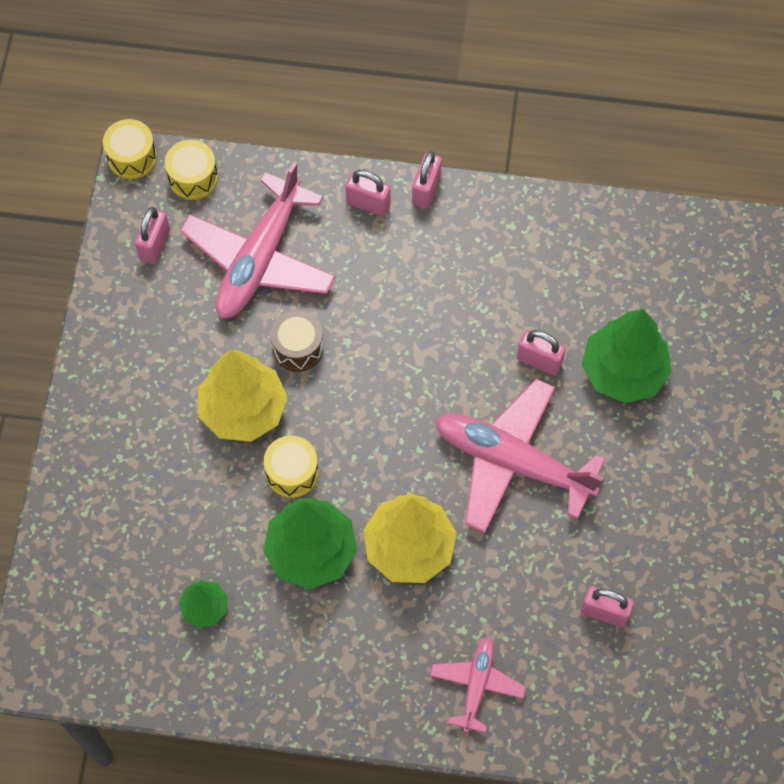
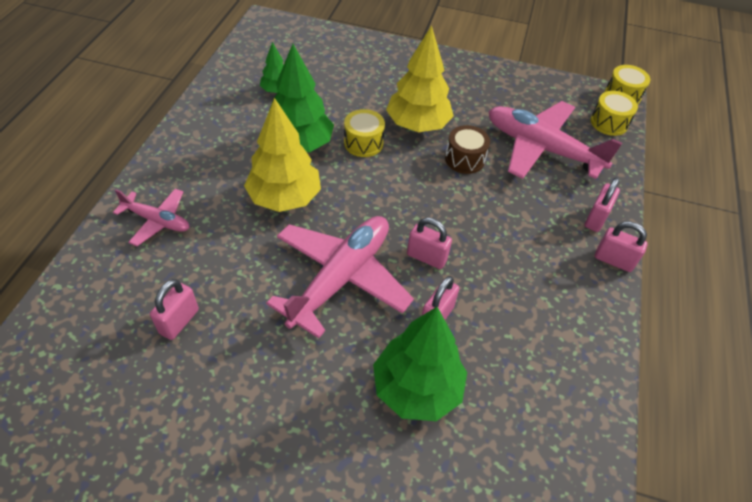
camera: 95 degrees right, 15 degrees down
pink padlock [135,207,170,264] -> pink padlock moved to [407,218,452,269]

